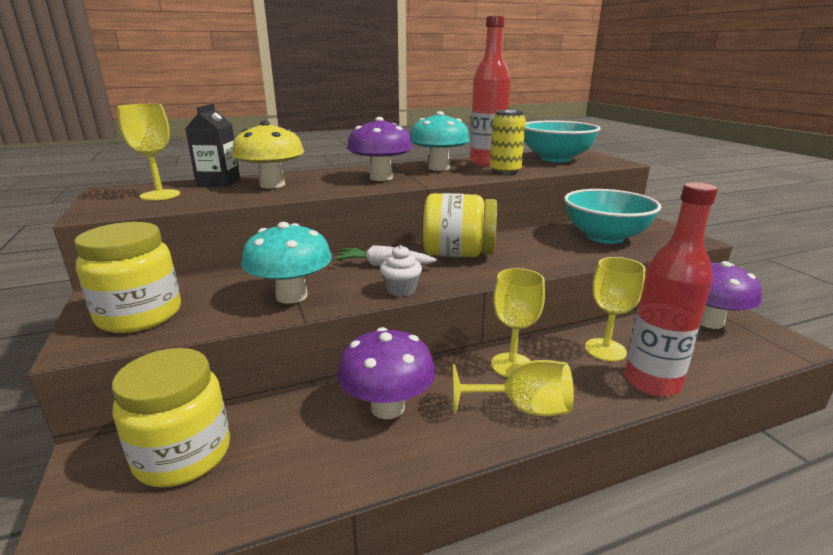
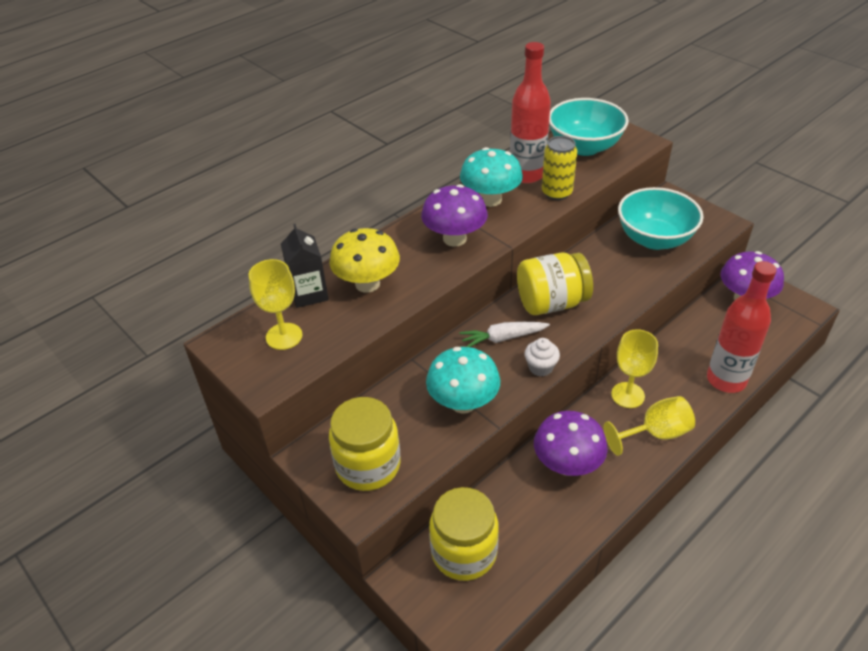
camera: 20 degrees left, 20 degrees up
yellow goblet [585,257,646,362] -> none

